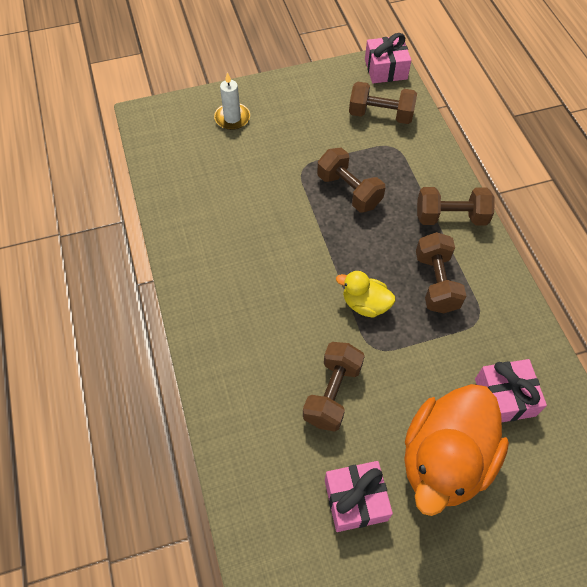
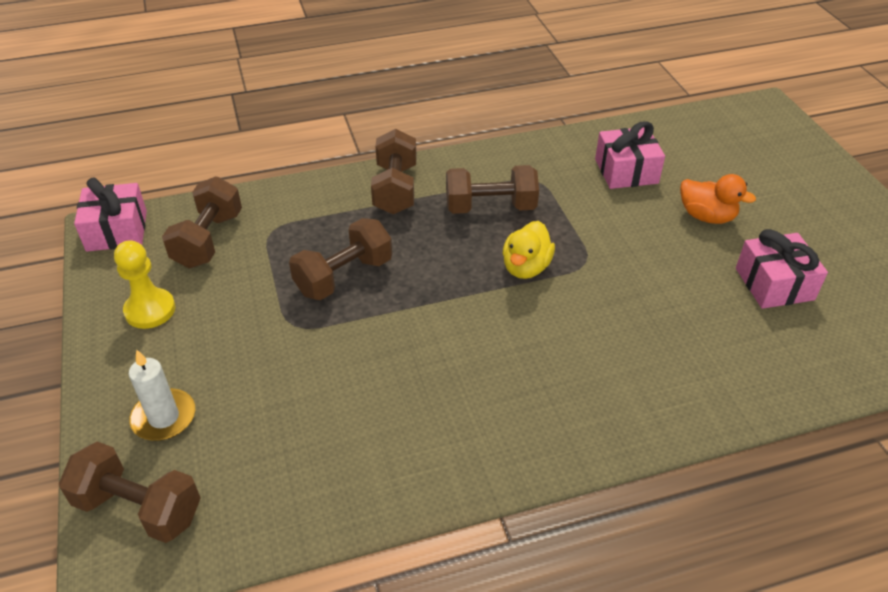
camera: 90 degrees left, 15 degrees down
brown dumbbell [303,342,365,432] -> brown dumbbell moved to [59,442,201,543]
orange duck [404,384,509,516] -> orange duck [680,174,756,224], size x0.48
none -> yellow pawn [114,240,176,329]

